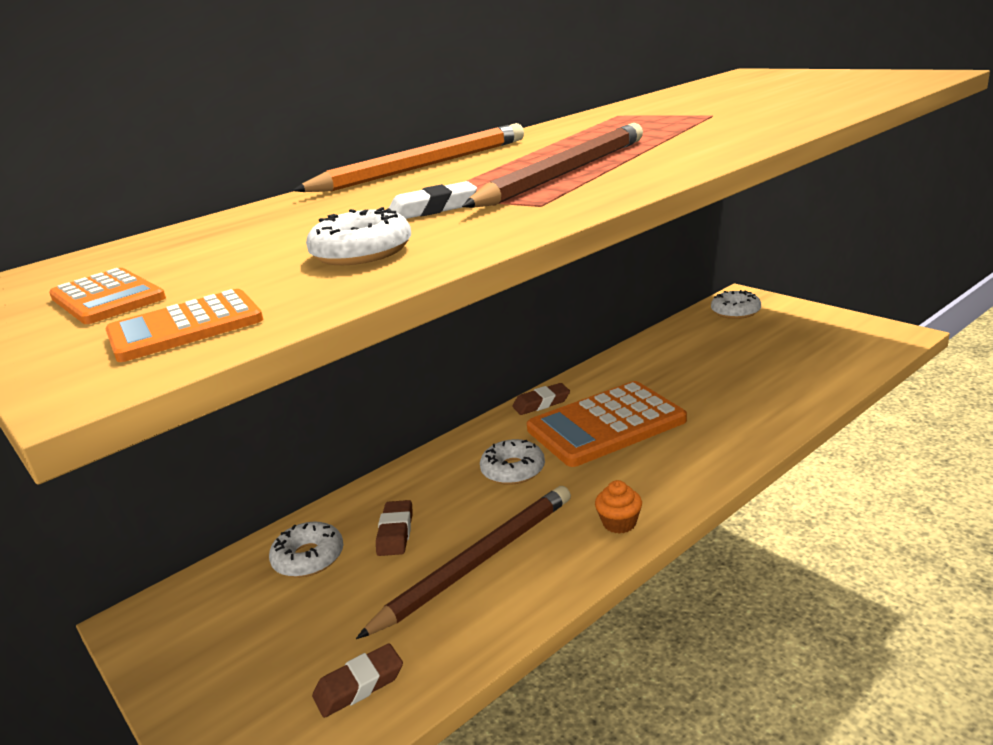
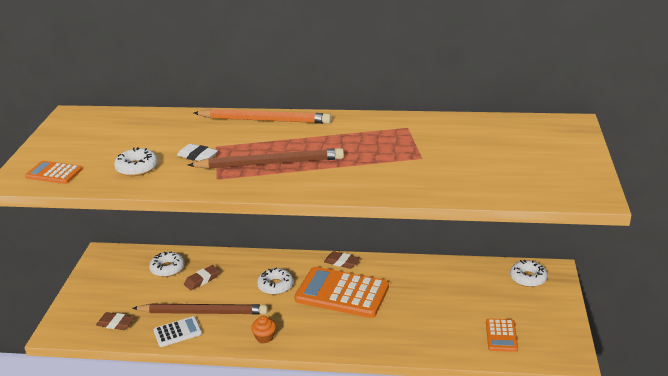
camera: 45 degrees right, 5 degrees up
orange calculator [49,268,166,324] -> orange calculator moved to [486,318,518,352]
none -> white calculator [153,316,202,347]

